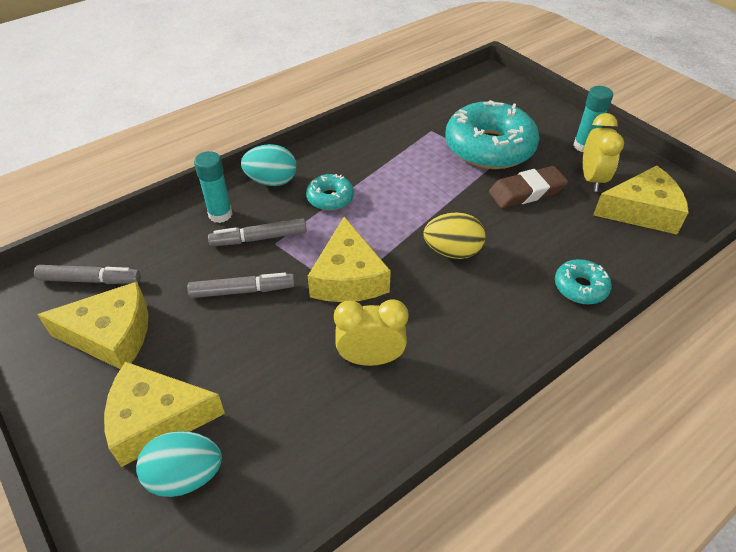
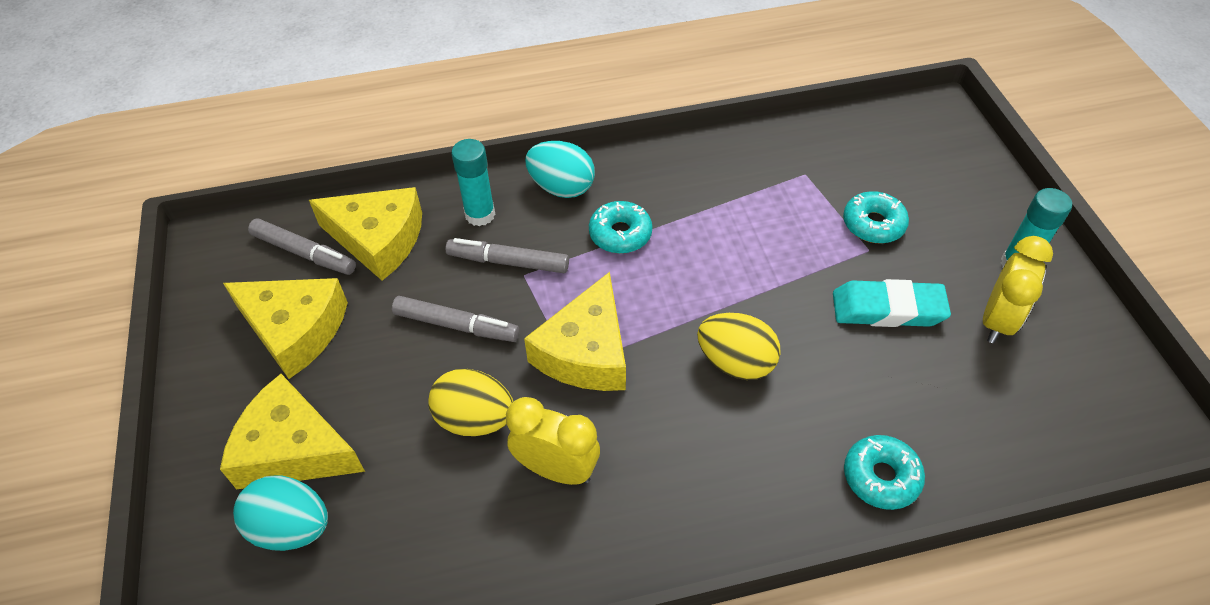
camera: 25 degrees right, 5 degrees up
turquoise donut [445,100,539,169] -> turquoise donut [843,191,909,243], size x0.48
brown eraser [489,166,568,208] -> turquoise eraser [833,279,951,327]
yellow cheese [593,165,689,234] -> yellow cheese moved to [309,187,422,281]
none -> yellow egg [428,369,514,436]

